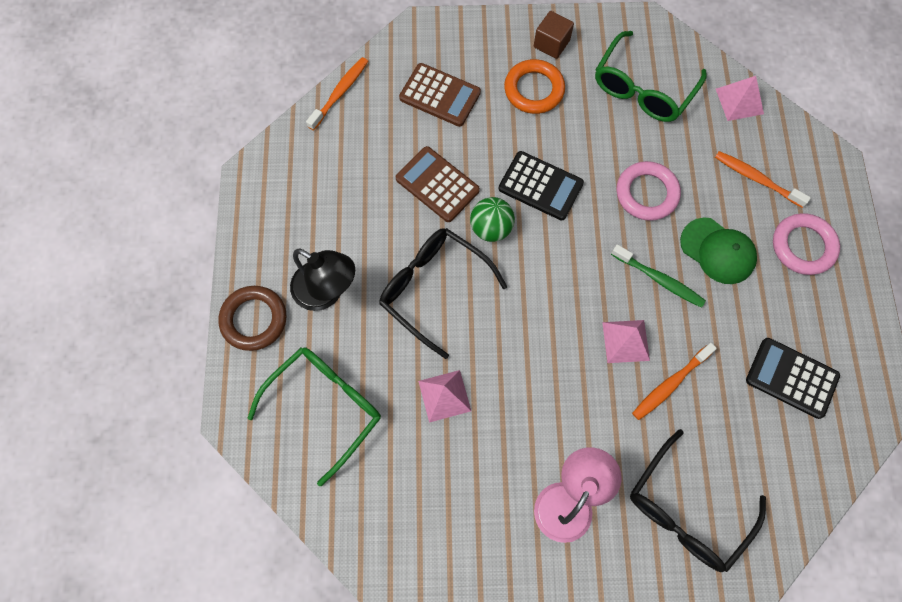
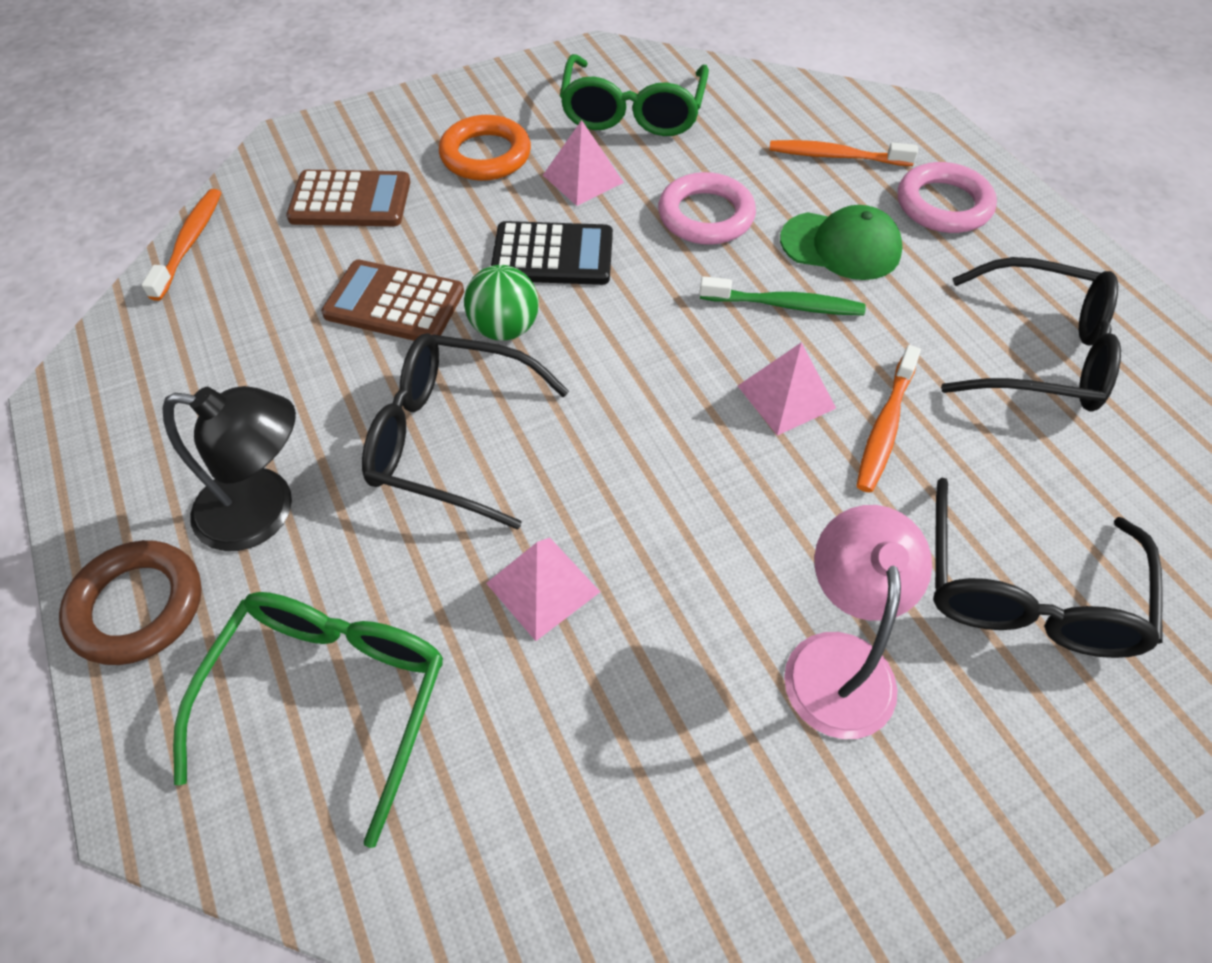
camera: 25 degrees left, 15 degrees down
brown cube [534,11,574,59] -> none
pink pyramid [716,76,764,121] -> pink pyramid moved to [543,120,624,206]
black calculator [746,338,840,419] -> black glasses [941,257,1121,412]

